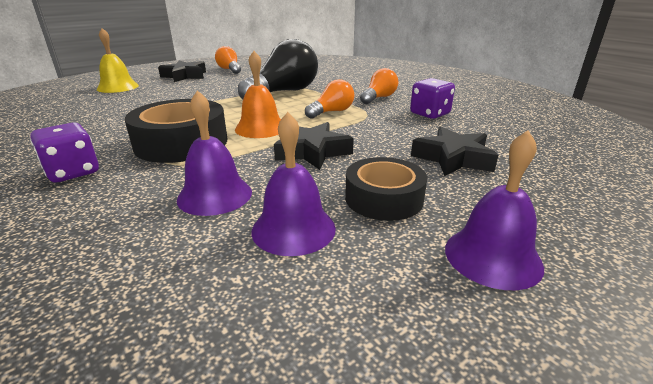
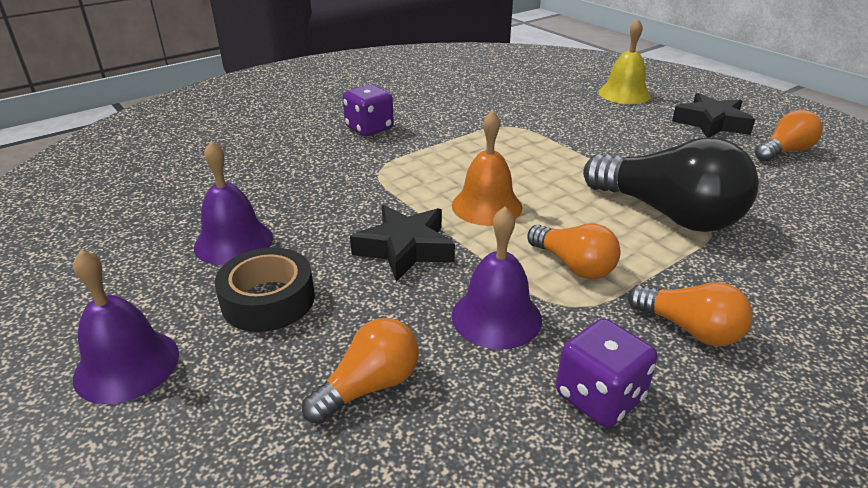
camera: 90 degrees right, 5 degrees up
black tape [125,99,227,163] -> none
purple bell [177,90,252,216] -> purple bell moved to [452,206,542,350]
black star [411,126,499,176] -> orange light bulb [302,318,419,424]

